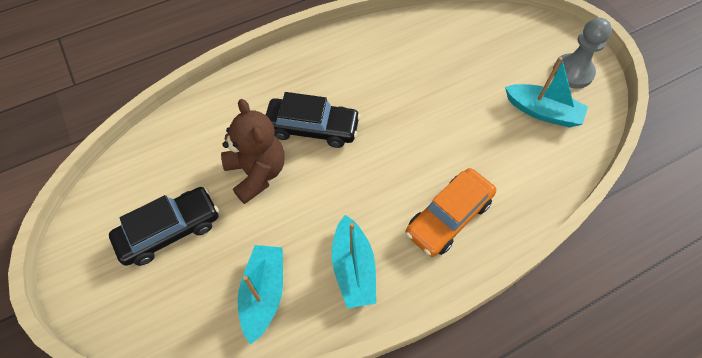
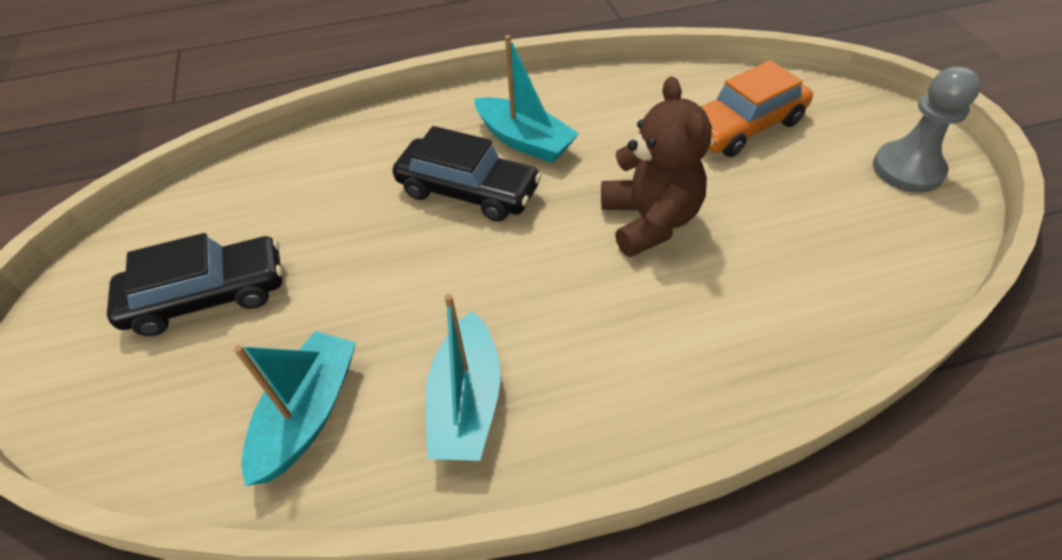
camera: 15 degrees right, 10 degrees down
brown teddy bear [221,99,285,204] -> brown teddy bear moved to [601,77,712,257]
orange car [405,168,496,257] -> orange car moved to [700,60,813,157]
turquoise boat [505,57,588,127] -> turquoise boat moved to [474,35,579,163]

